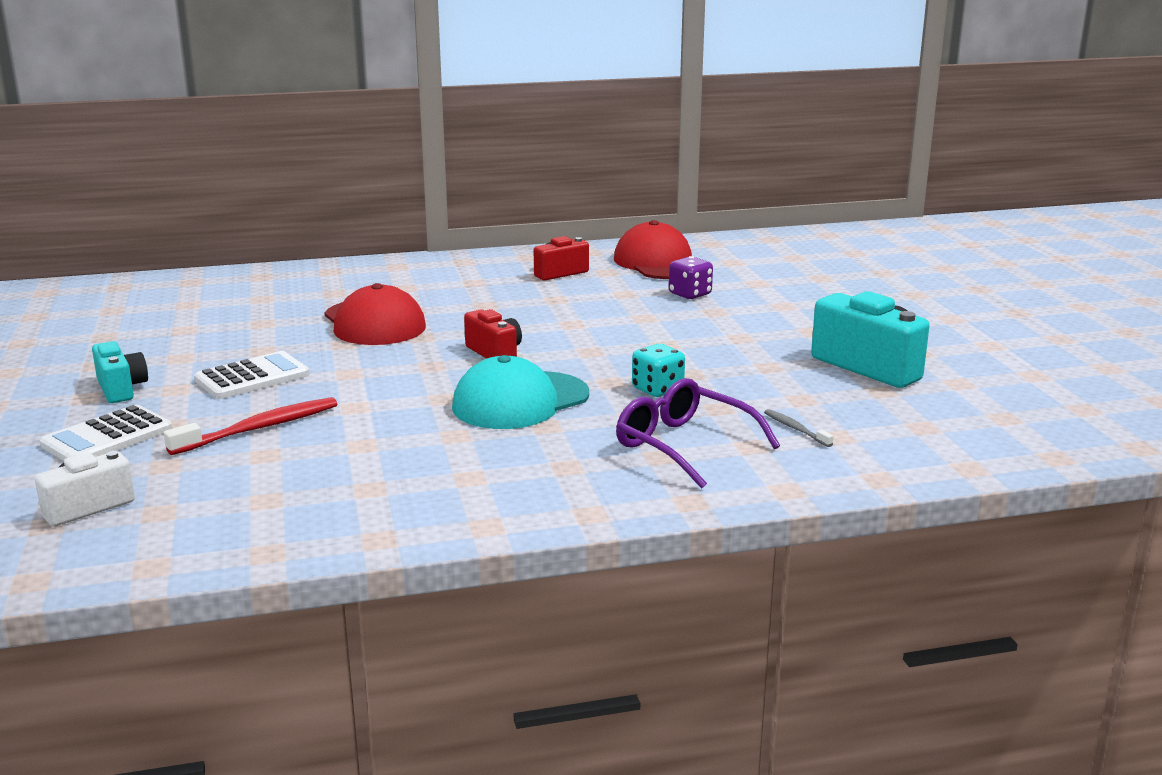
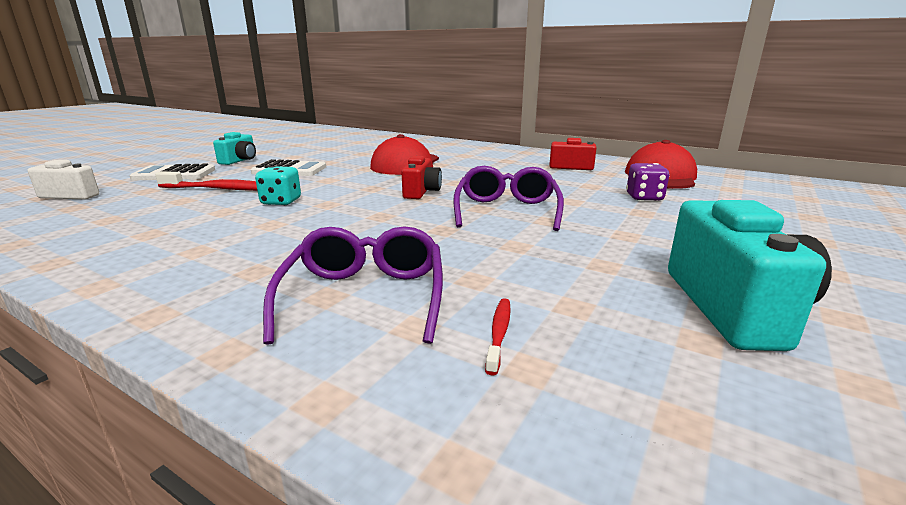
camera: 45 degrees right, 0 degrees up
turquoise cap [452,355,589,429] -> none
turquoise dice [632,344,685,397] -> turquoise dice moved to [255,166,301,205]
grey toothbrush [764,409,834,447] -> red toothbrush [485,298,511,376]
none -> purple glasses [453,166,564,231]

